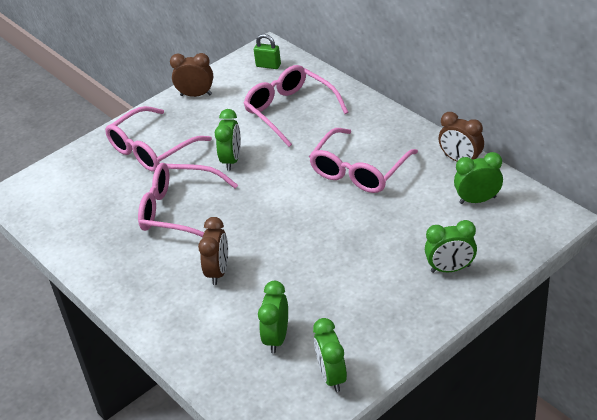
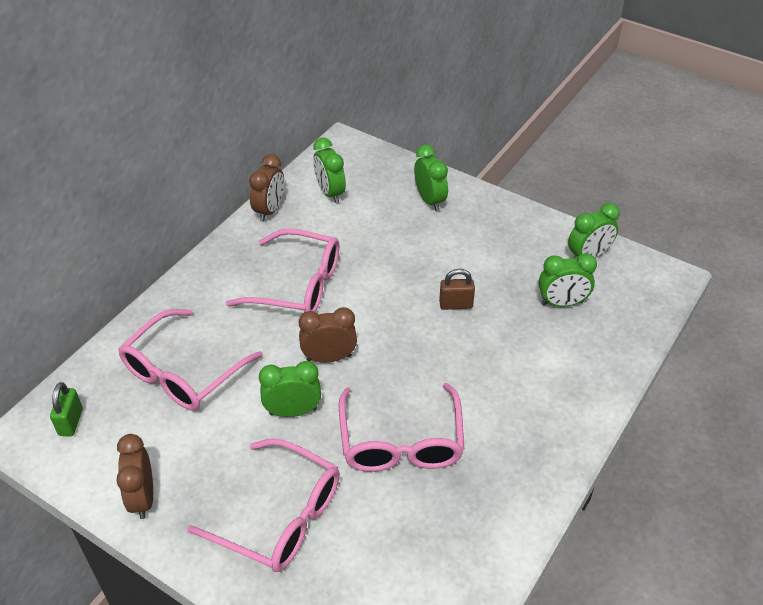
camera: 110 degrees left, 5 degrees up
brown clock [198,217,228,285] -> brown clock moved to [299,307,357,363]
none -> brown padlock [439,269,475,310]

